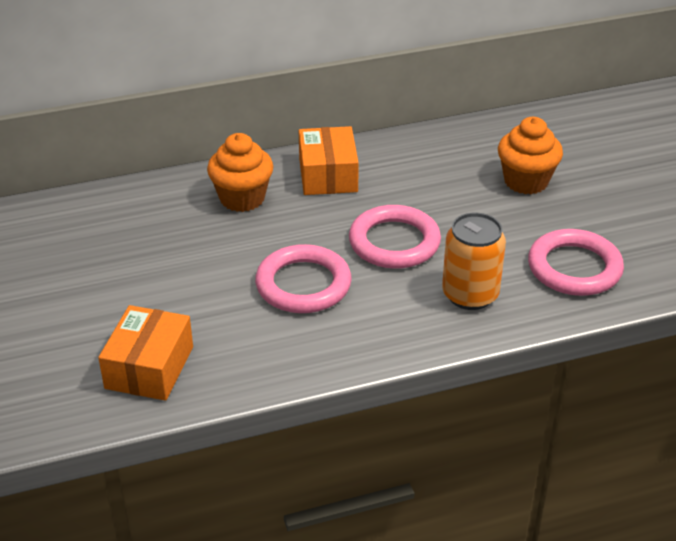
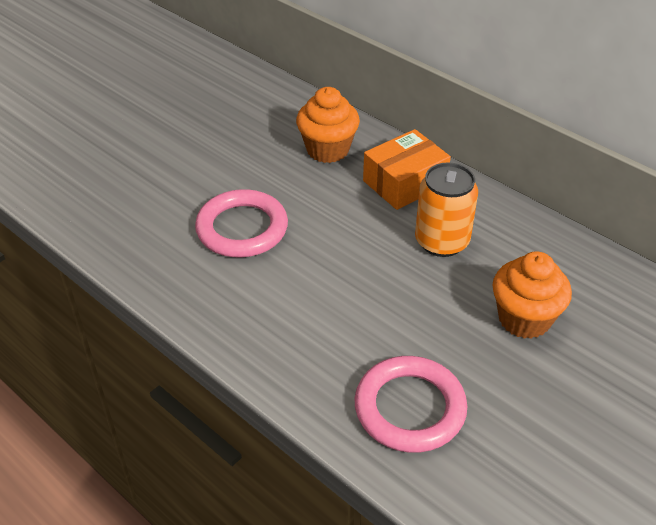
camera: 60 degrees right, 5 degrees up
orange box [98,305,193,401] -> none
pink ring [349,205,441,269] -> none
orange can [442,213,506,310] -> orange can moved to [415,162,478,257]

